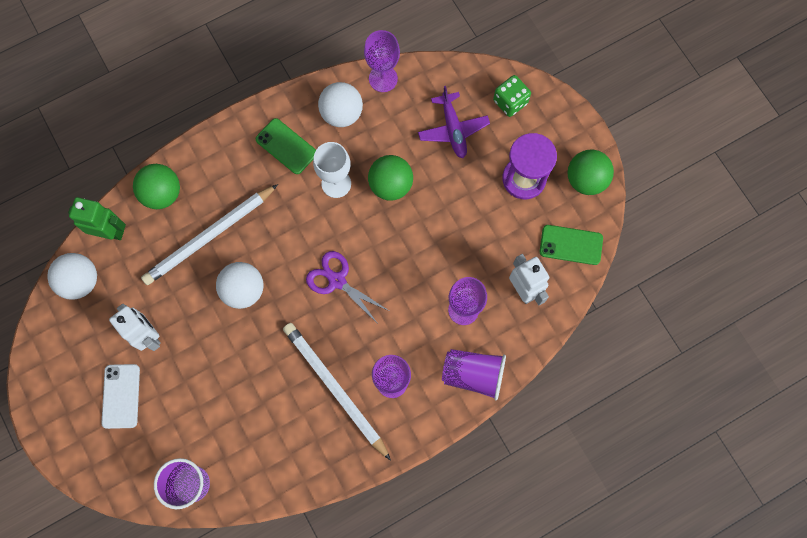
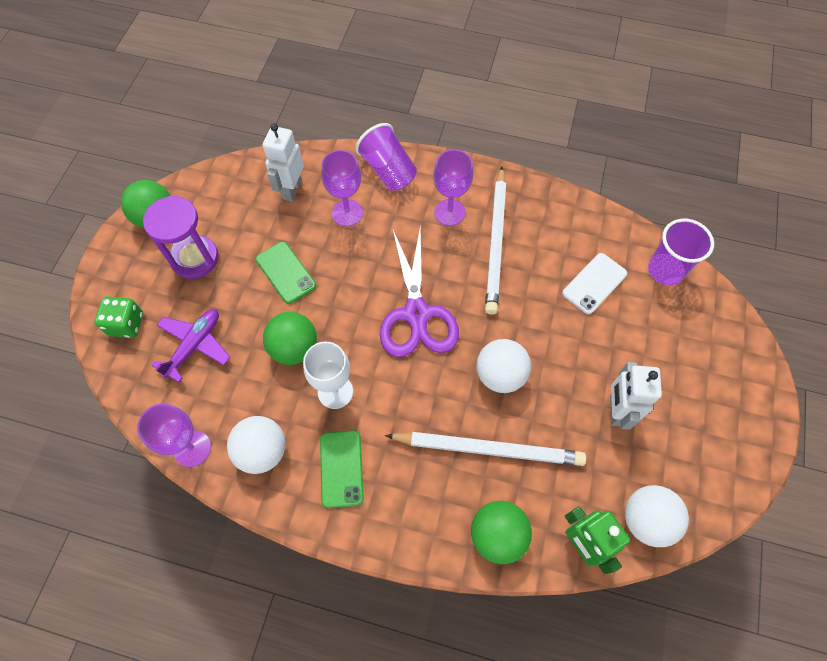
camera: 135 degrees left, 10 degrees down
white phone [102,364,140,429] -> white phone moved to [562,253,627,314]
purple scissors [306,251,389,324] -> purple scissors [380,227,459,357], size x1.53
green phone [540,225,603,265] -> green phone moved to [256,242,316,304]

